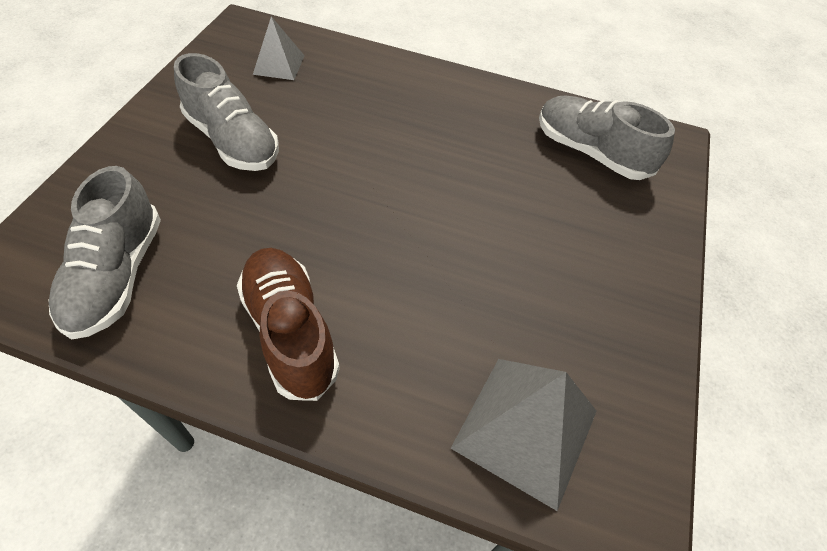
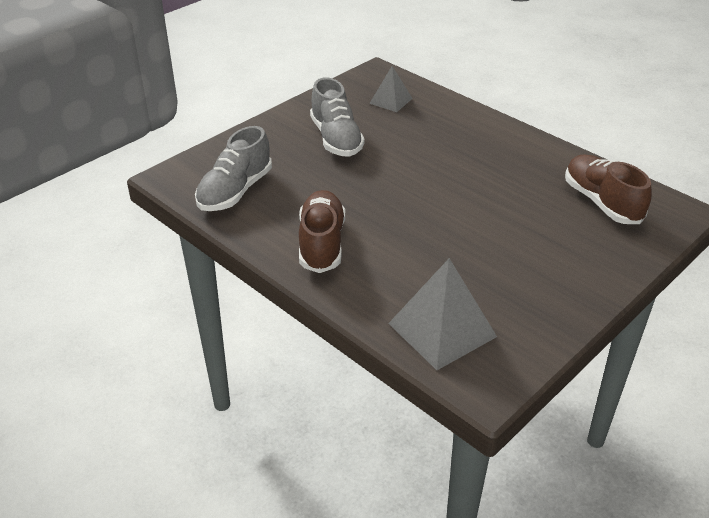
camera: 30 degrees right, 15 degrees down
grey shoe [539,96,675,180] -> brown shoe [565,154,652,224]

